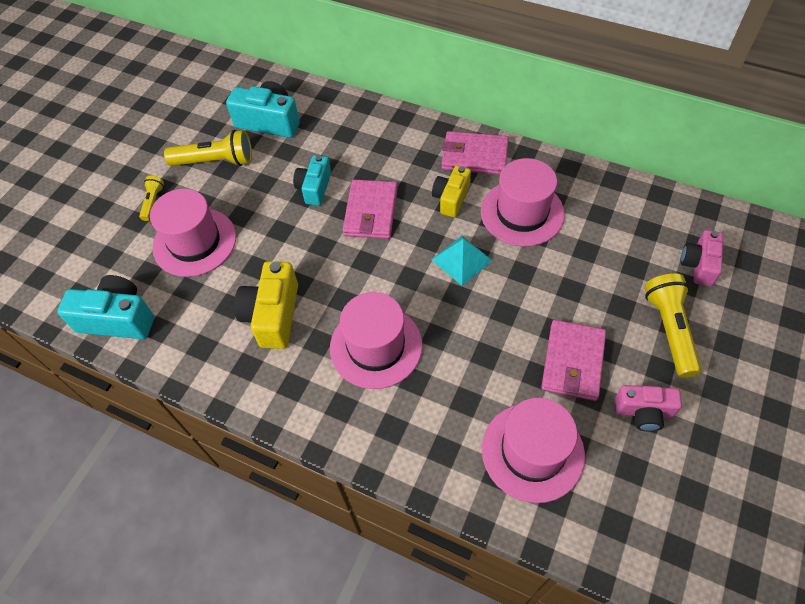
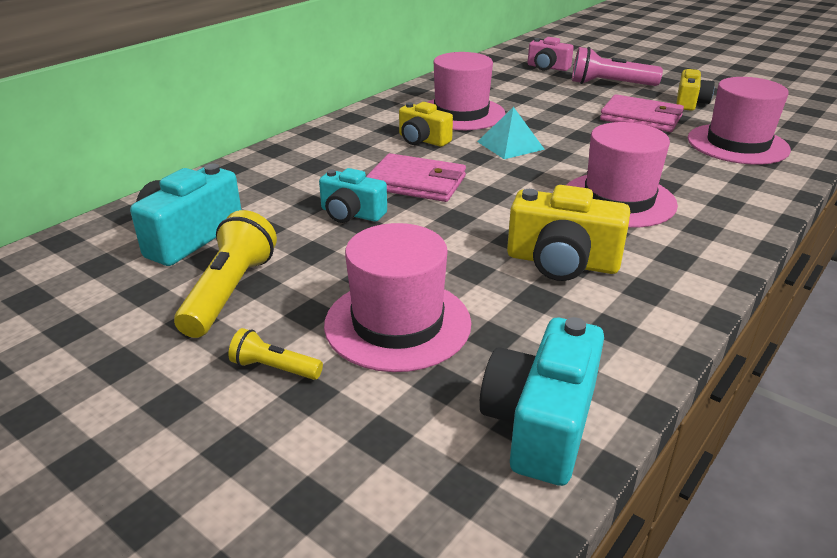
camera: 80 degrees left, 25 degrees down
pink wallet [441,131,509,175] -> none
pink camera [615,385,682,432] -> yellow camera [676,69,715,111]
yellow flashlight [644,273,702,378] -> pink flashlight [572,47,663,86]

